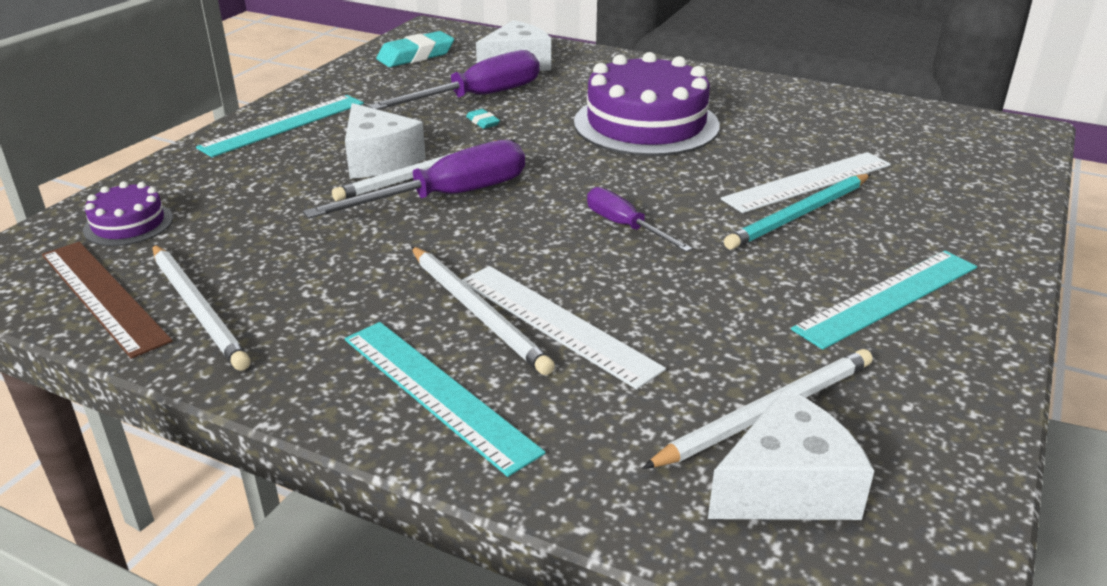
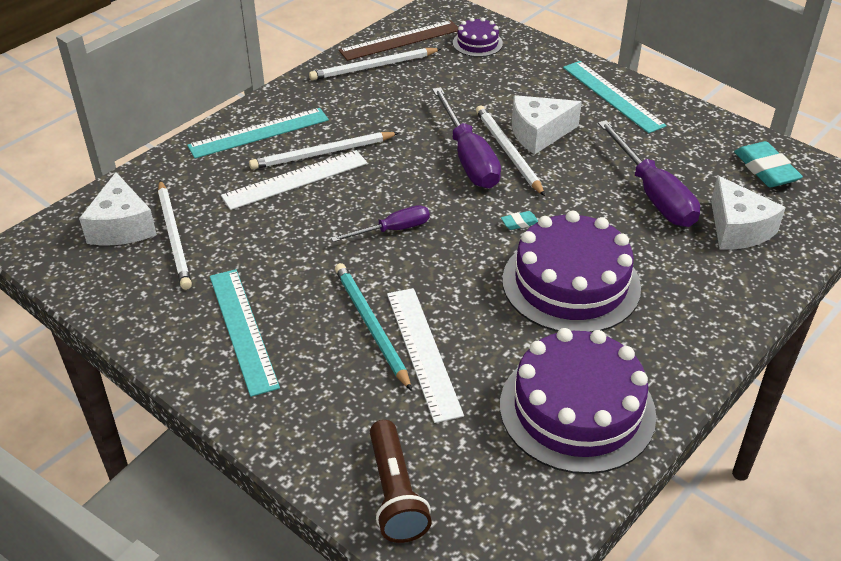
camera: 105 degrees right, 10 degrees up
turquoise eraser [466,109,500,129] -> turquoise eraser moved to [501,211,538,230]
none -> brown flashlight [370,420,432,543]
none -> purple cake [500,328,656,474]

